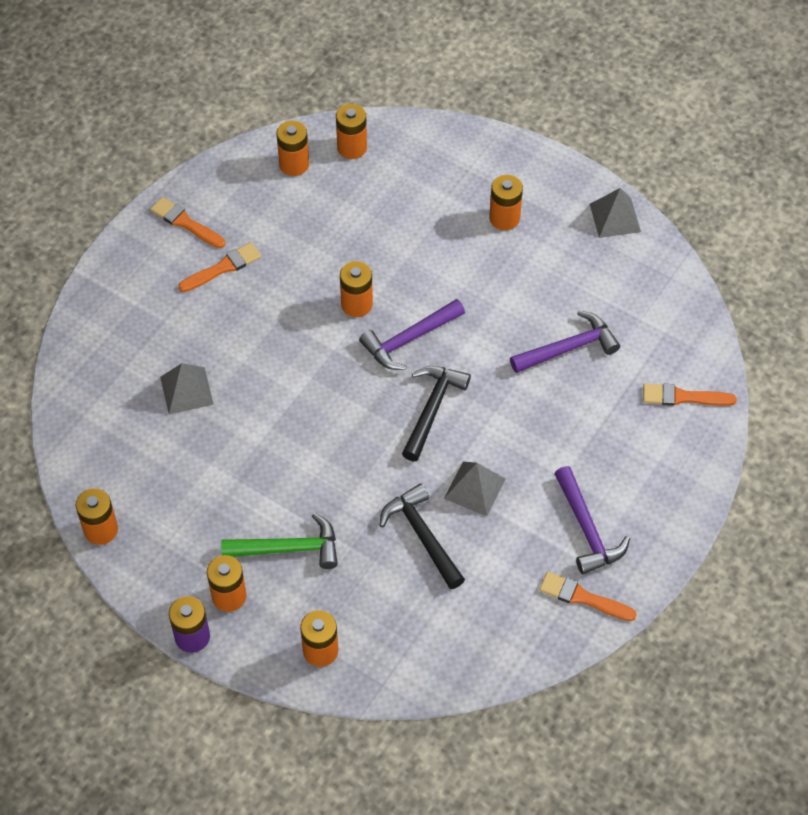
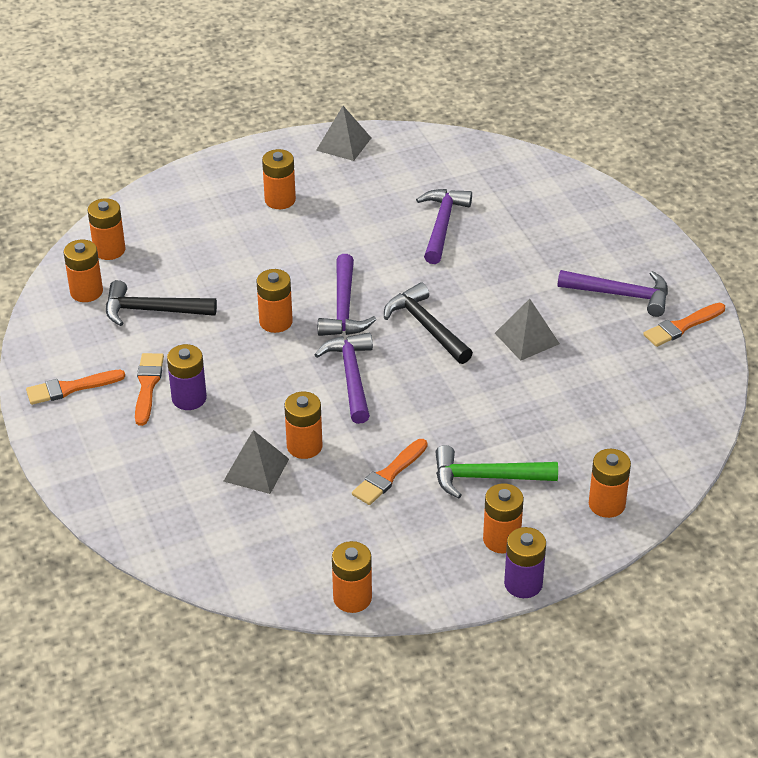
camera: 55 degrees left, 15 degrees down
green hammer [221,513,338,569] -> green hammer turned 120 degrees counterclockwise [435,445,558,499]
black hammer [379,483,465,589] -> black hammer moved to [106,280,217,326]
orange brush [643,383,737,406] -> orange brush moved to [352,439,428,505]
none -> purple battery [167,344,207,410]
none -> orange battery [284,391,322,459]
none -> purple hammer [314,333,373,424]

